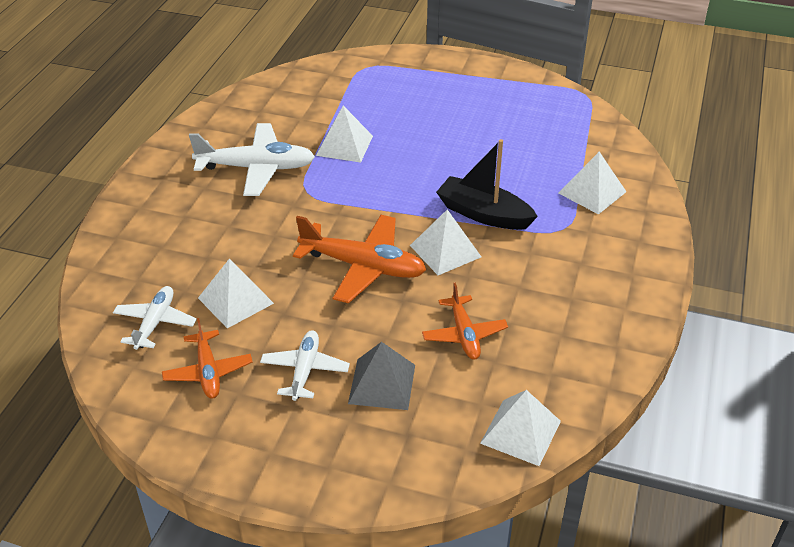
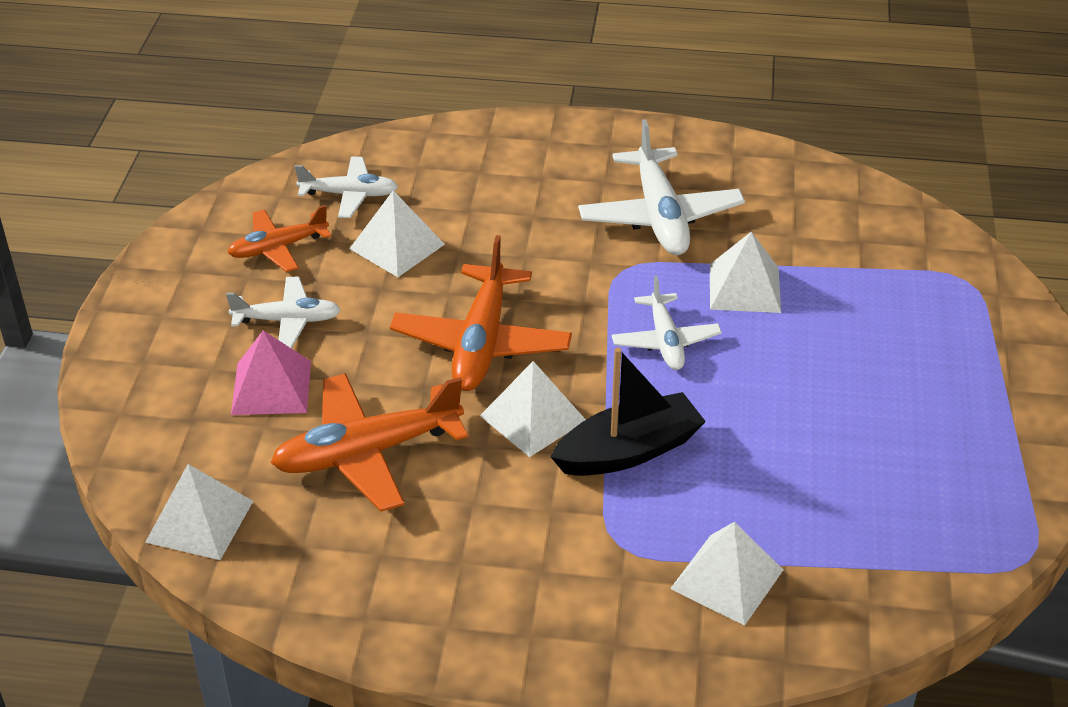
camera: 80 degrees right, 0 degrees up
grey pyramid [348,342,415,410] -> pink pyramid [231,331,311,415]
orange plane [422,283,508,360] -> orange plane [271,373,468,512], size x1.65
black boat [436,139,538,230] -> black boat turned 45 degrees clockwise [551,347,706,476]
none -> white plane [612,276,722,370]

